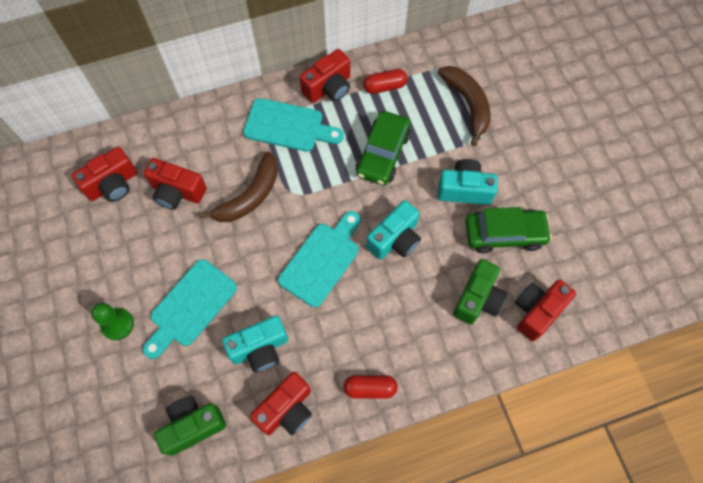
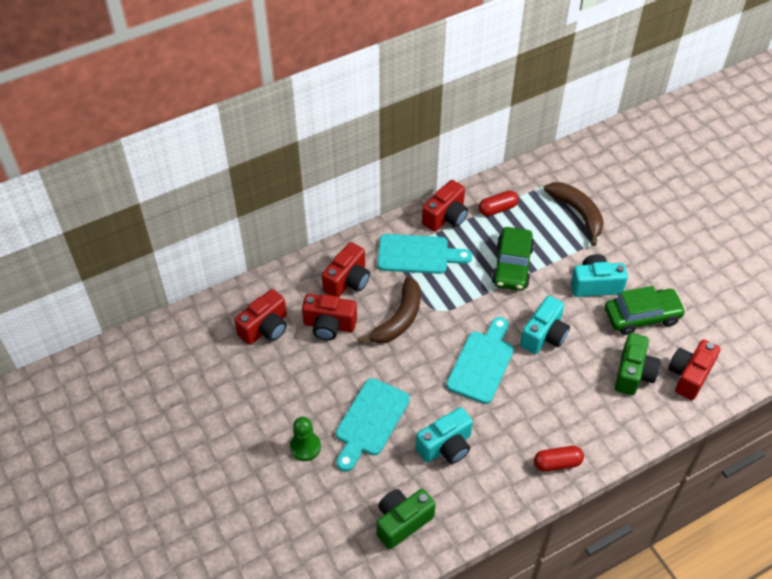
camera: 10 degrees left, 15 degrees down
red camera [250,372,312,435] -> red camera moved to [322,242,370,297]

